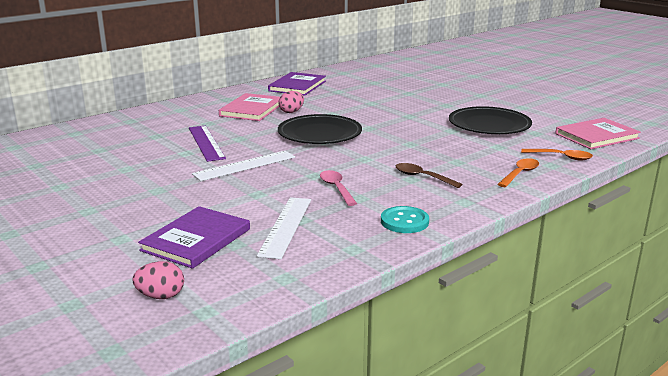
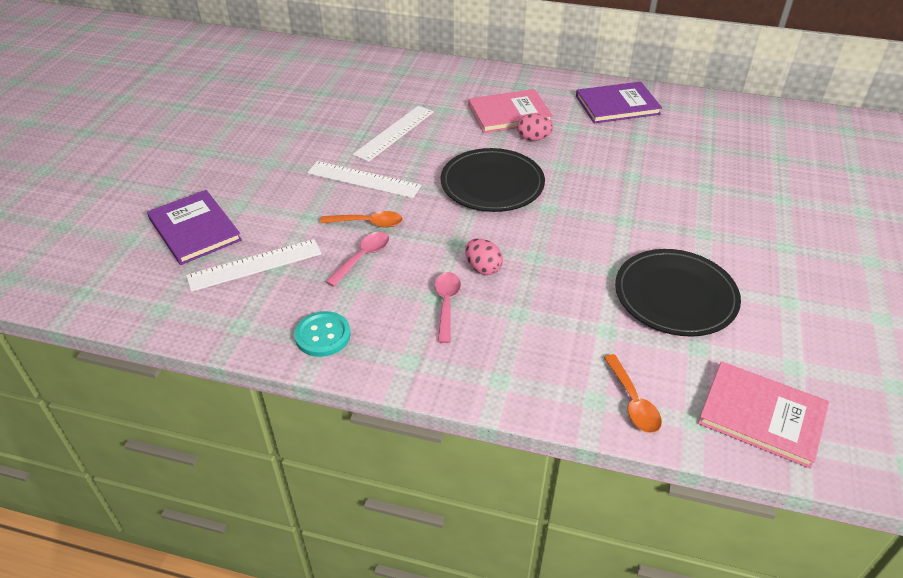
camera: 55 degrees right, 20 degrees up
pink egg [133,261,184,299] -> pink egg moved to [465,238,503,275]
purple book [138,206,250,269] -> purple book turned 60 degrees clockwise [147,190,242,265]
purple ruler [189,125,226,162] -> white ruler [352,106,434,162]
brown spoon [396,163,462,188] -> pink spoon [434,272,461,343]
orange spoon [497,158,539,187] -> orange spoon moved to [320,211,403,228]

